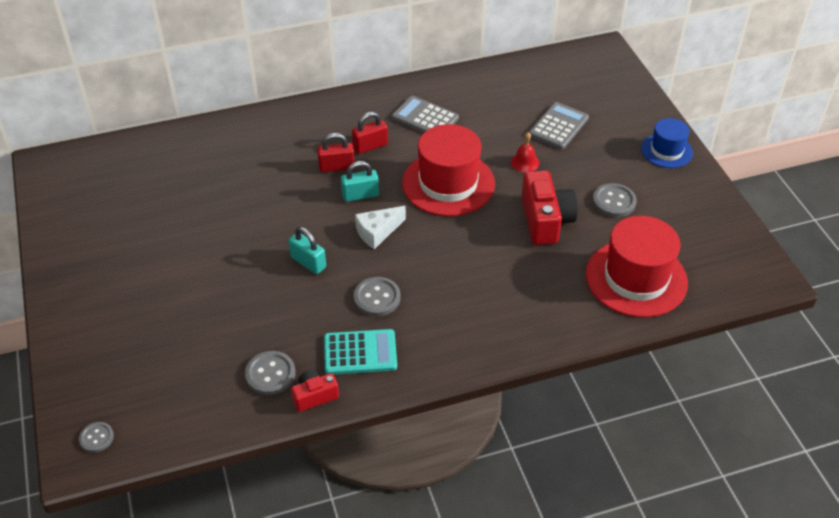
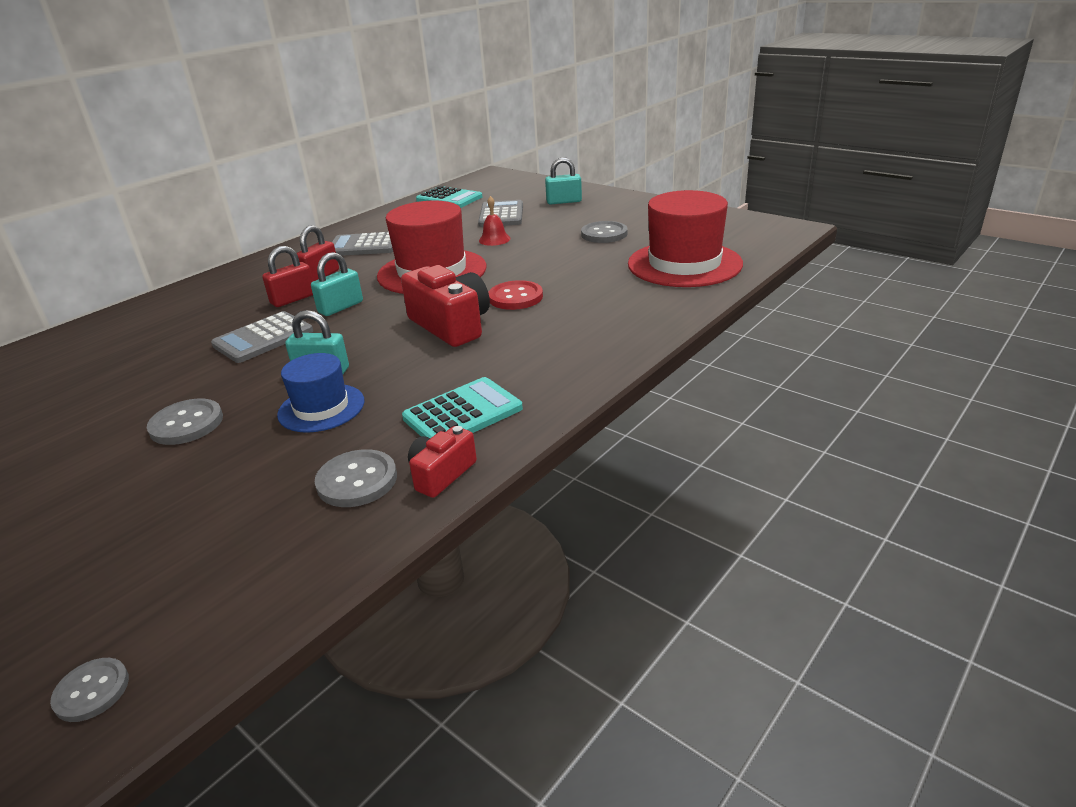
camera: 30 degrees left, 15 degrees down
grey button [354,277,401,316] -> grey button moved to [147,399,223,445]
white cheese [355,206,406,249] -> none
red camera [521,170,578,245] -> red camera moved to [401,265,490,347]
blue hat [641,118,693,168] -> blue hat moved to [277,353,364,433]
none -> grey calculator [211,311,313,363]
none -> turquoise calculator [416,186,482,208]
none -> red button [488,280,543,310]
none -> turquoise padlock [545,157,582,205]

